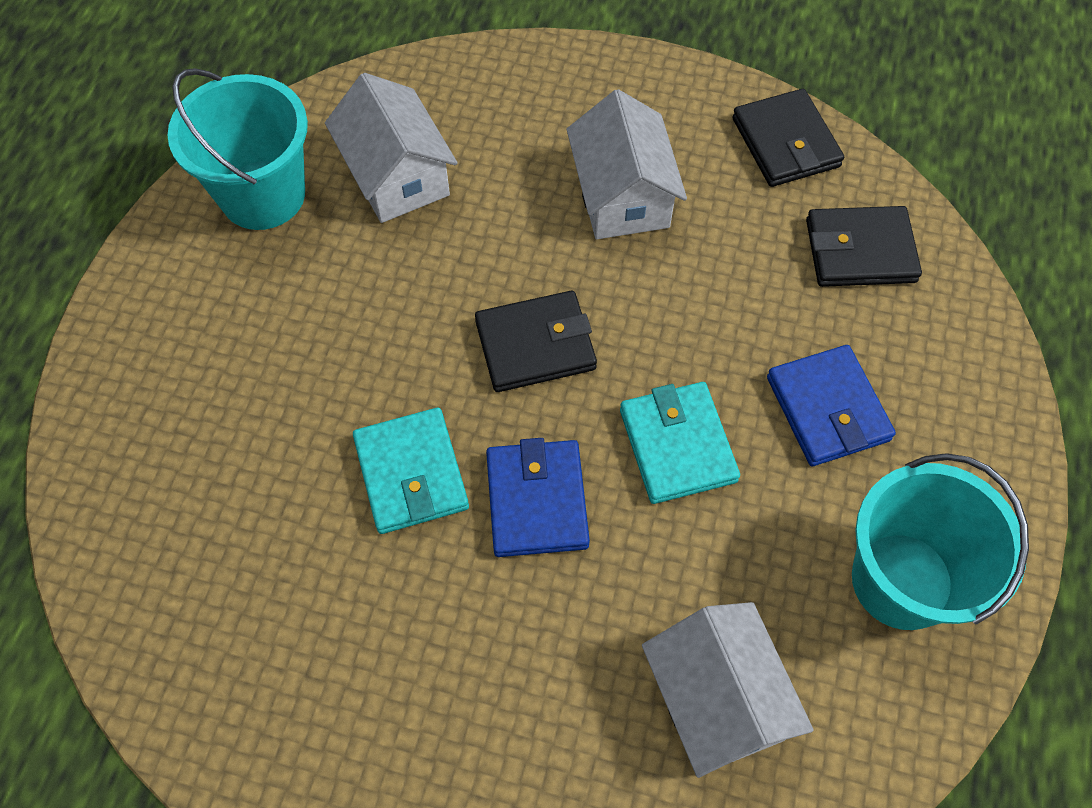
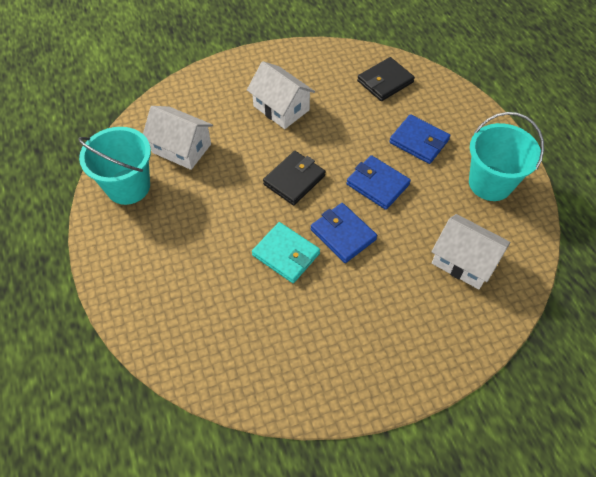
camera: 35 degrees left, 5 degrees down
turquoise wallet [620,382,740,504] -> blue wallet [346,155,411,210]
black wallet [732,89,844,187] -> none

